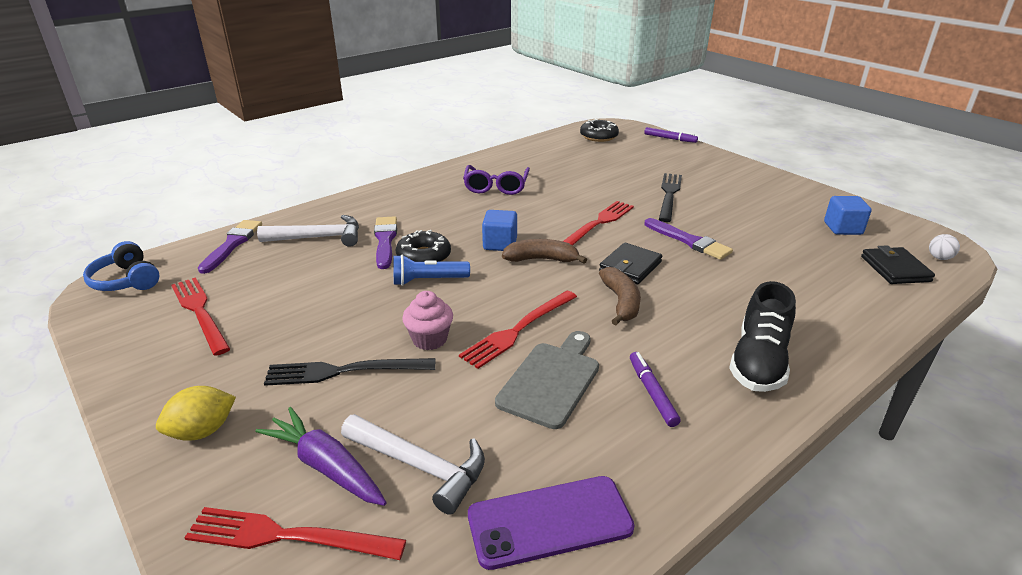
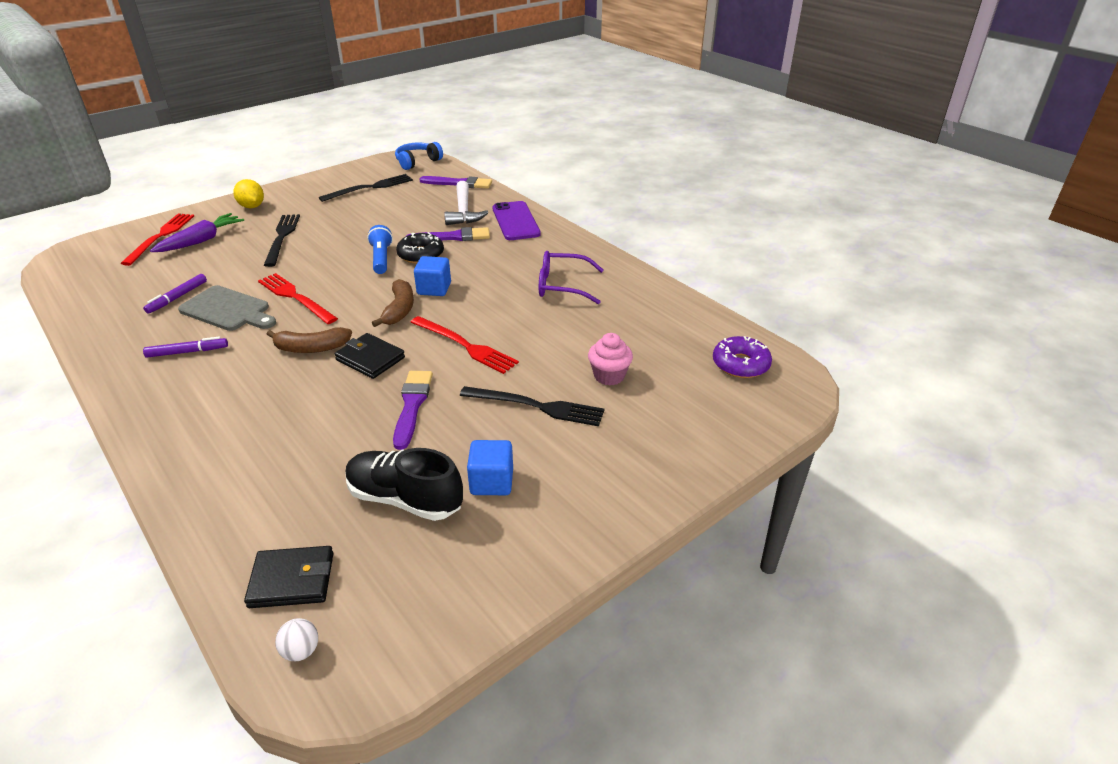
camera: 90 degrees right, 5 degrees up
red fork [171,277,230,356] -> black fork [319,174,413,202]
white hammer [341,414,485,515] -> none
pink cupcake [402,291,453,350] -> pink cupcake moved to [588,333,633,386]
purple phone [468,476,635,570] -> purple phone moved to [493,201,541,240]
black donut [580,119,619,142] -> purple donut [713,336,772,378]
purple marker [644,127,698,143] -> purple marker moved to [143,274,207,314]
purple brush [644,218,733,260] -> purple brush turned 135 degrees clockwise [393,371,433,450]
black shoe [729,281,796,392] -> black shoe moved to [346,448,463,521]
blue cube [824,196,872,235] -> blue cube moved to [467,440,513,495]

